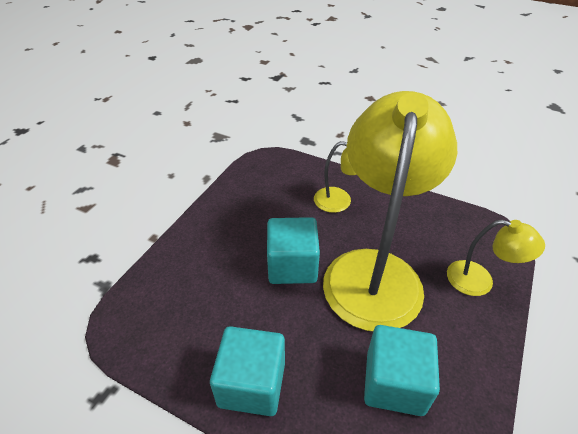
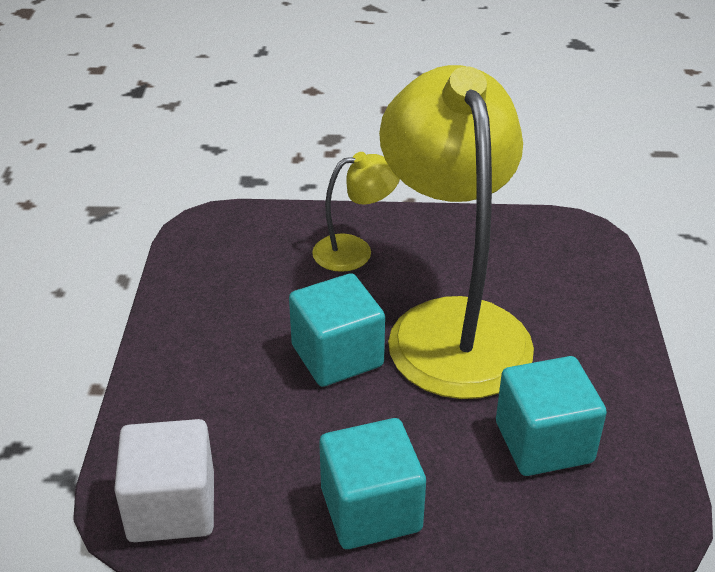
camera: 25 degrees left, 5 degrees down
yellow lamp [447,220,545,296] -> none
none -> white cube [114,419,214,542]

